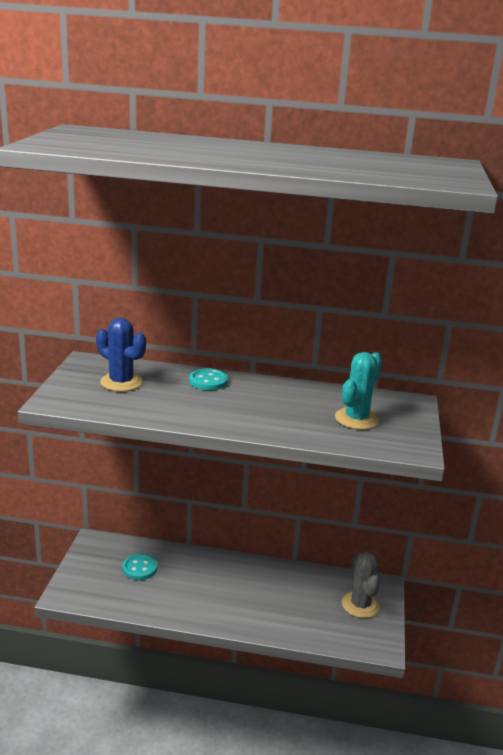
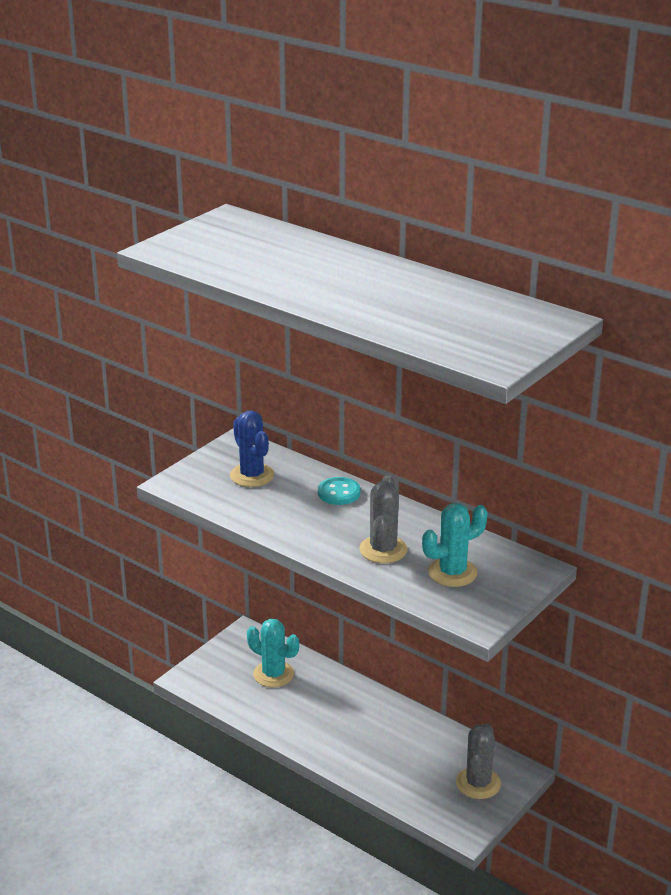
camera: 30 degrees right, 5 degrees up
turquoise button [122,554,157,580] -> turquoise cactus [247,619,299,687]
none -> grey cactus [359,475,407,563]

